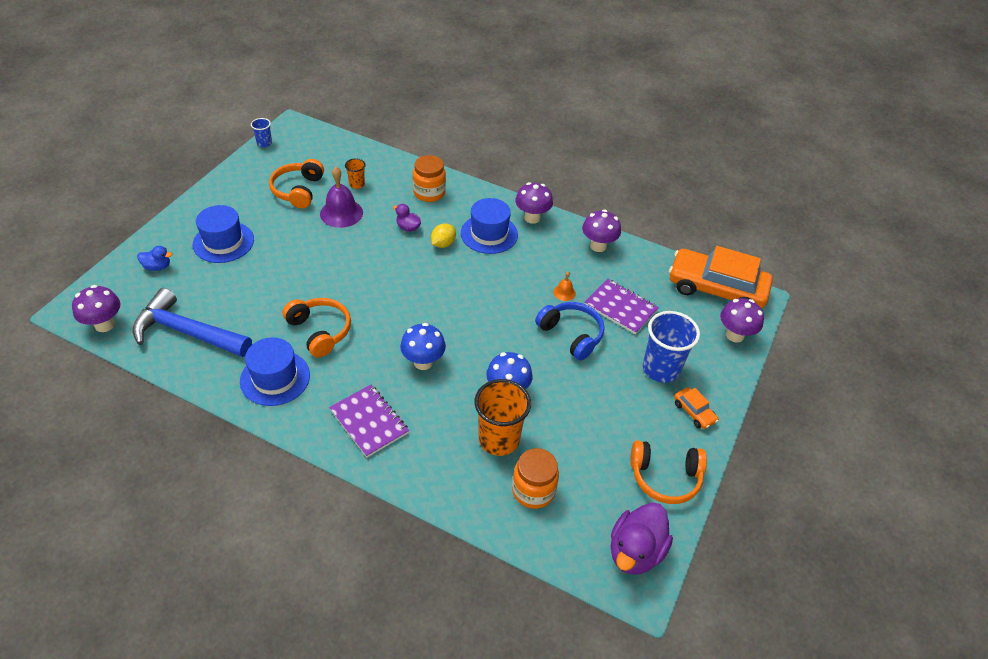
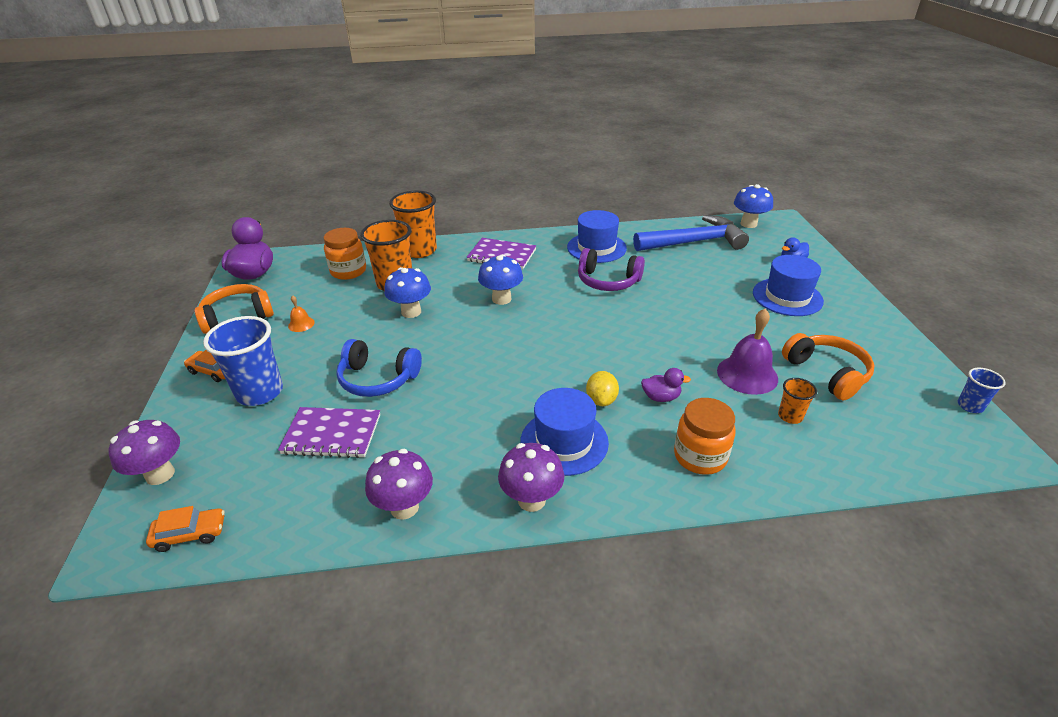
camera: 150 degrees right, 10 degrees down
purple mushroom [72,285,120,332] -> blue mushroom [734,184,773,228]
orange headphones [282,298,351,358] -> purple headphones [578,248,645,291]
orange bell [553,271,576,301] -> orange bell moved to [288,295,315,332]
orange car [669,246,773,308] -> orange car [146,506,225,552], size x0.42
none -> orange cup [389,190,437,258]

